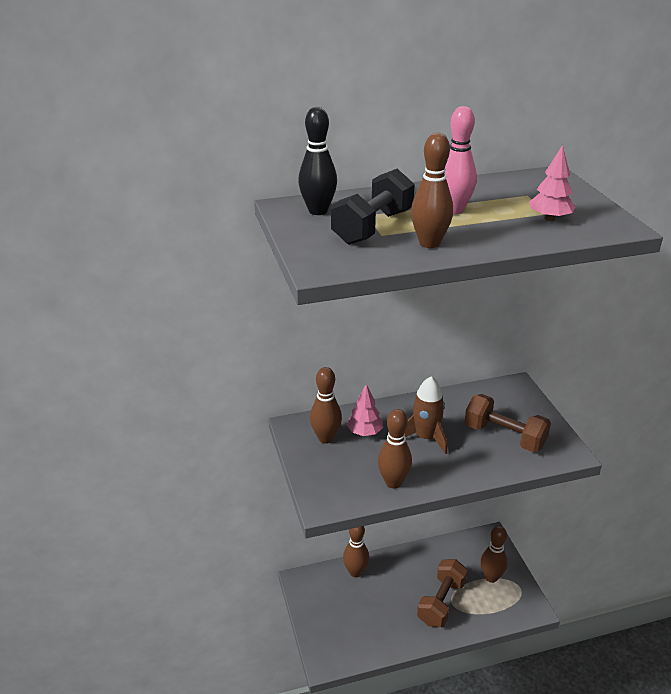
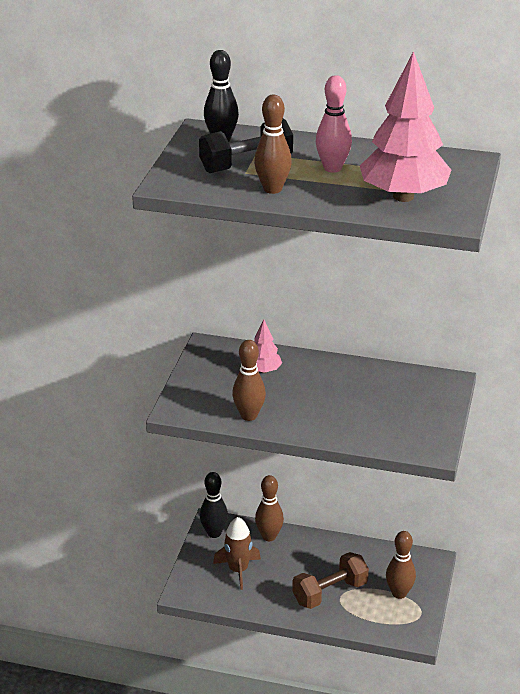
camera: 30 degrees right, 0 degrees up
brown bowling pin [310,367,342,444] -> none
brown rocket [405,376,447,454] -> brown rocket moved to [213,517,261,590]
brown dumbbell [464,394,551,452] -> none
pink tree [529,145,575,221] -> pink tree [360,51,451,202], size x2.10
none -> black bowling pin [200,472,228,538]

